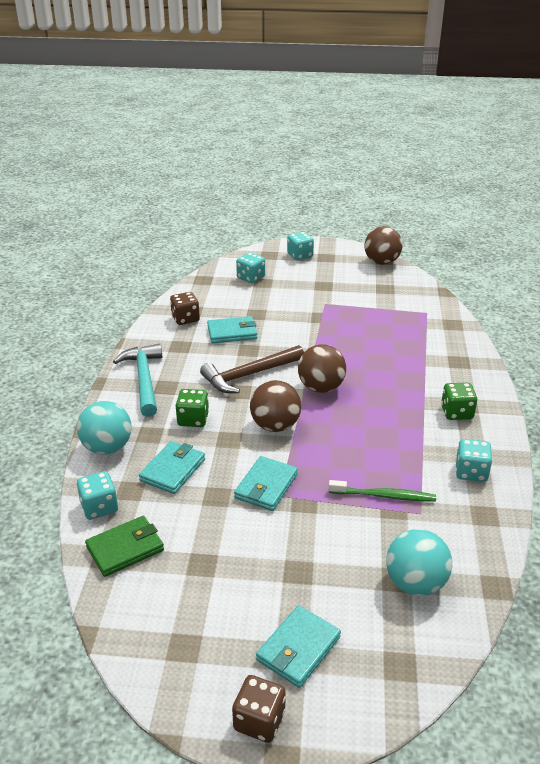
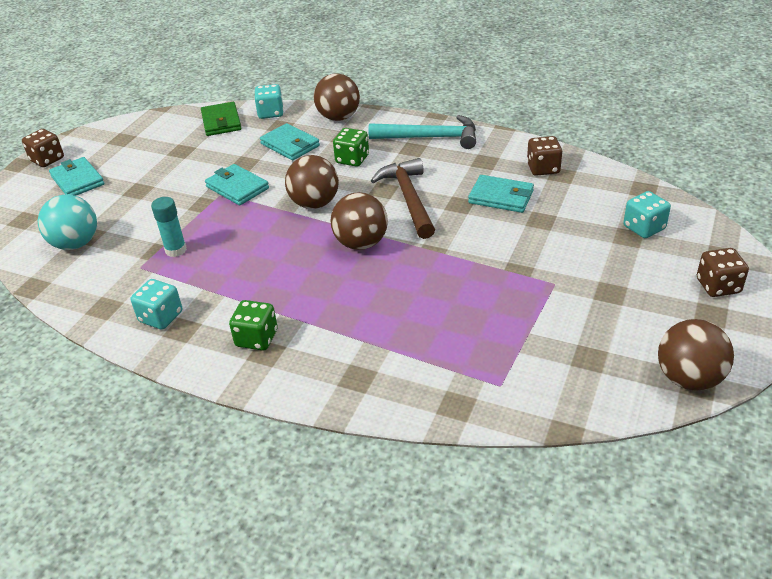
camera: 110 degrees right, 5 degrees up
turquoise ball [77,401,132,455] -> brown ball [314,73,360,121]
turquoise wallet [207,316,257,343] -> turquoise wallet turned 75 degrees counterclockwise [468,175,534,213]
turquoise dice [287,232,314,260] -> brown dice [697,248,749,297]
green toothbrush [329,480,436,502] -> turquoise glue stick [151,197,187,257]

